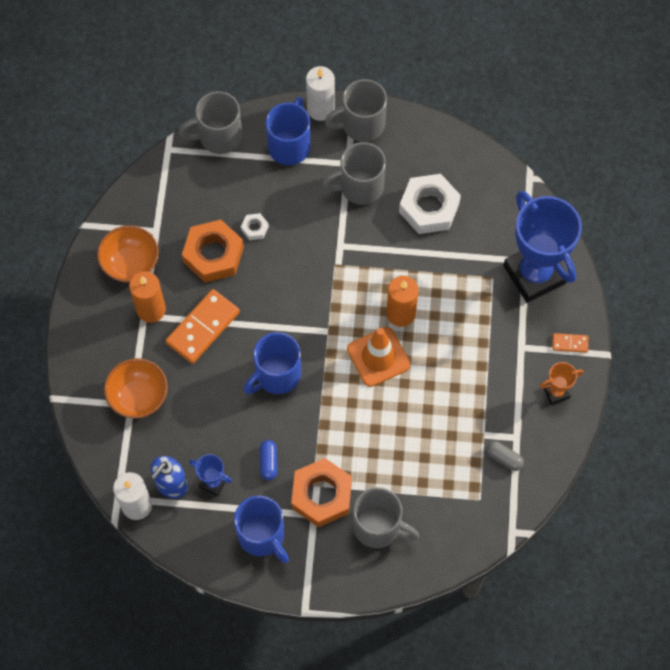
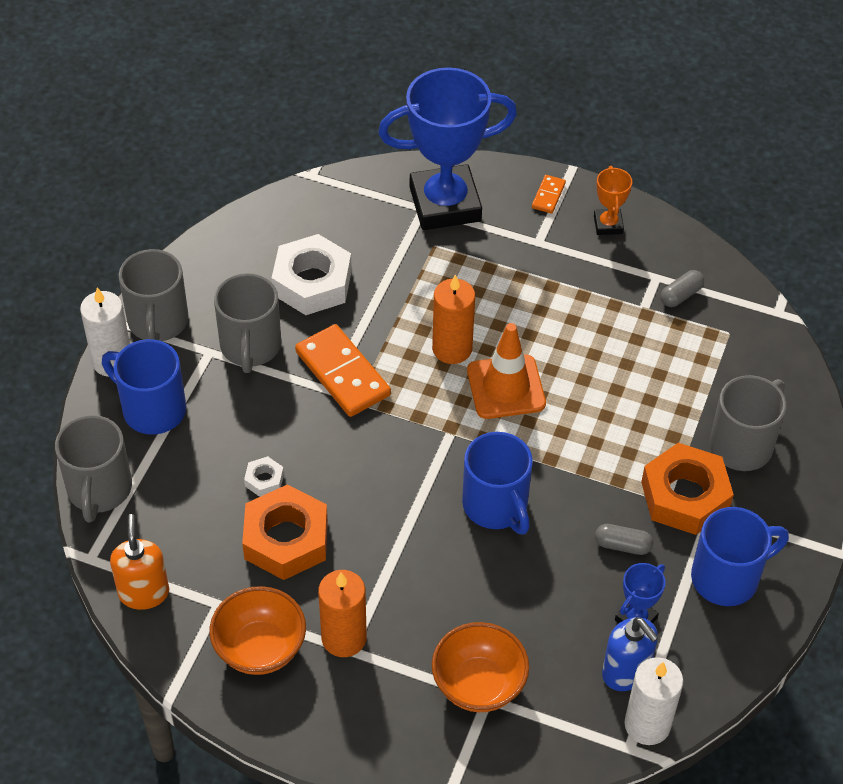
camera: 75 degrees left, 15 degrees down
orange domino [165,289,240,364] -> orange domino moved to [295,324,391,417]
blue capsule [260,440,278,480] -> grey capsule [595,524,653,555]
none -> orange soap dispenser [110,514,169,610]

